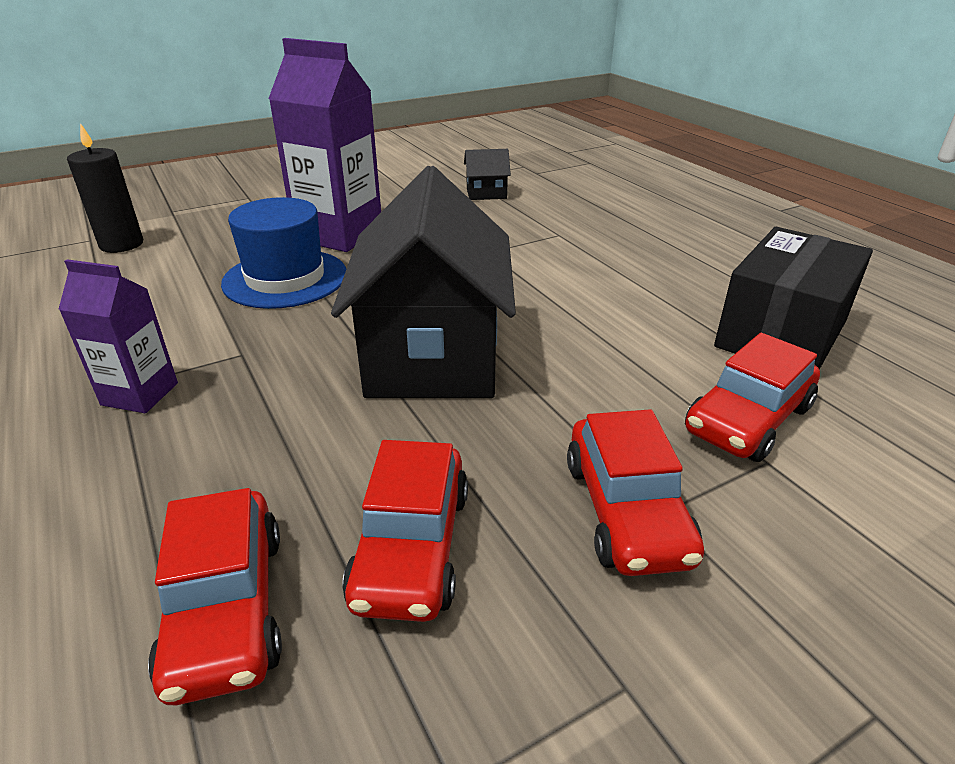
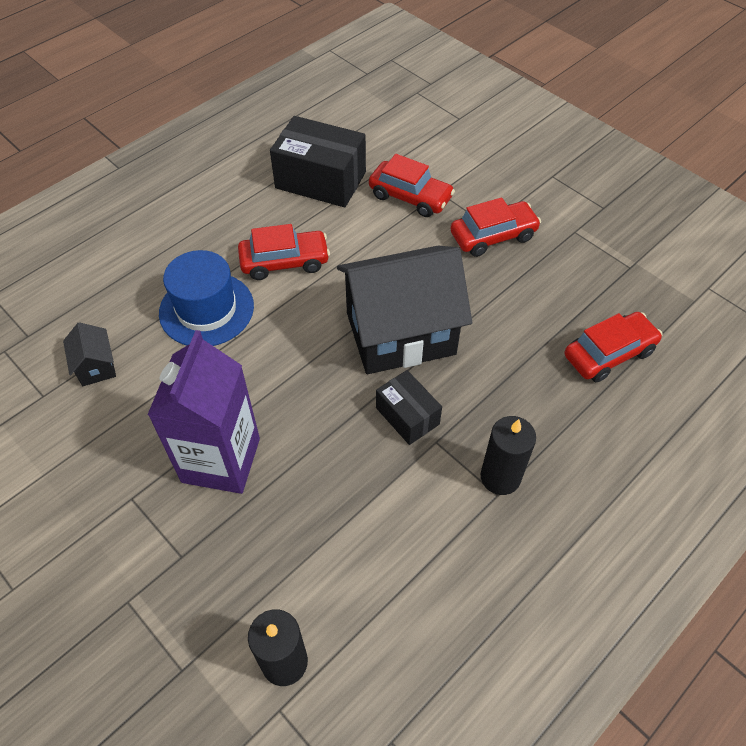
camera: 105 degrees left, 20 degrees up
purple carton [59,259,178,413] -> black candle [481,416,536,495]
blue hat [221,197,346,309] -> blue hat moved to [159,250,254,346]
red car [342,440,468,622] -> red car moved to [238,224,330,280]
none -> black box [376,370,442,445]

